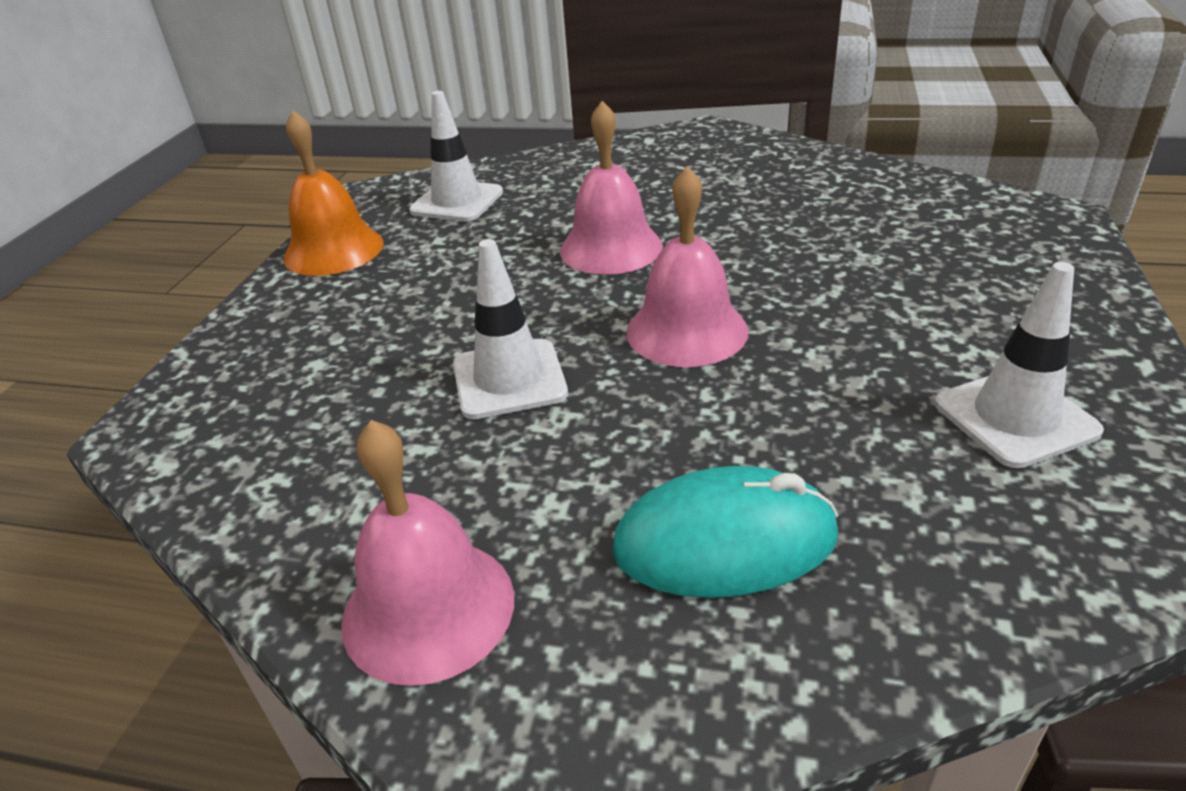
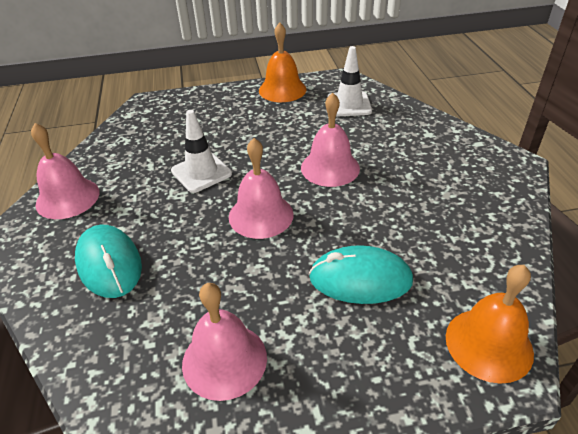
camera: 65 degrees right, 5 degrees up
white traffic cone [934,262,1104,468] -> pink bell [182,283,267,401]
none -> turquoise mouse [309,245,413,304]
none -> orange bell [446,265,534,384]

